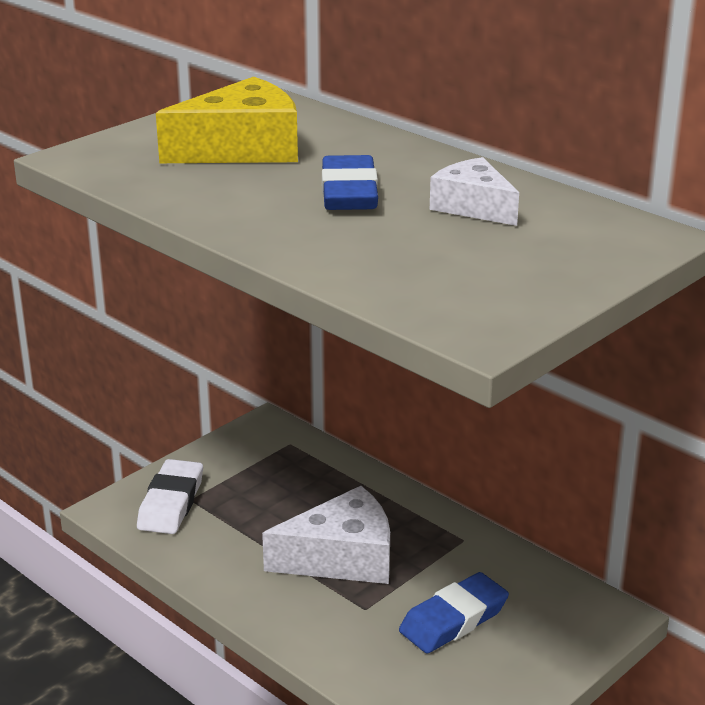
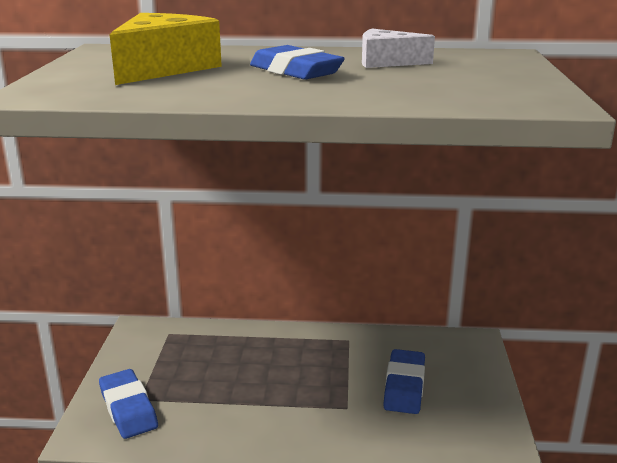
camera: 40 degrees left, 5 degrees down
white eraser [137,459,203,534] -> blue eraser [99,369,158,439]
white cheese [262,486,390,584] -> none

